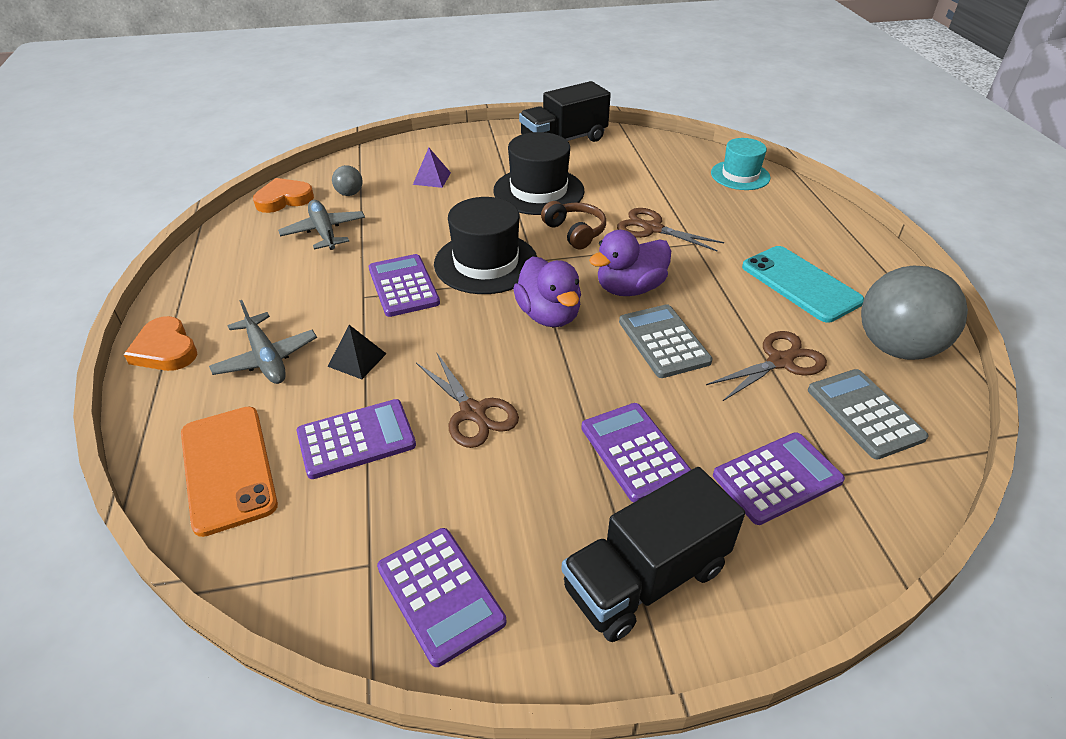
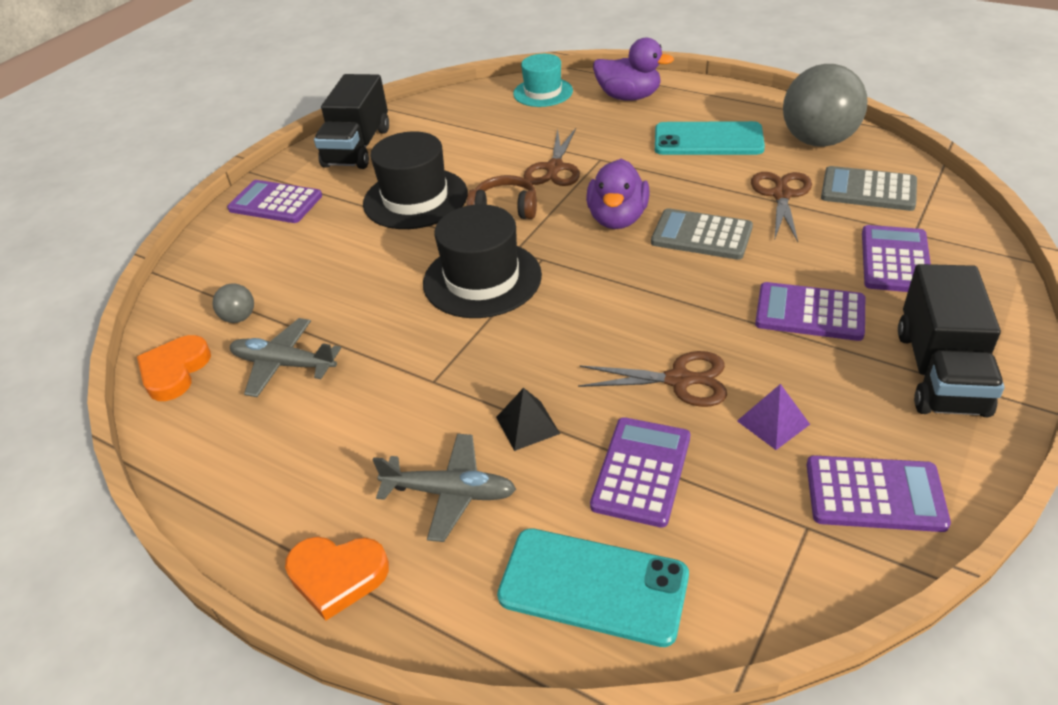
camera: 45 degrees left, 0 degrees up
orange phone [181,407,278,537] -> turquoise phone [497,528,689,647]
purple calculator [369,254,440,317] -> purple calculator moved to [227,180,322,223]
purple pyramid [413,148,451,188] -> purple pyramid moved to [737,384,810,450]
purple duck [513,256,581,327] -> purple duck moved to [593,38,674,101]
brown scissors [617,208,724,252] -> brown scissors turned 60 degrees counterclockwise [524,128,580,186]

